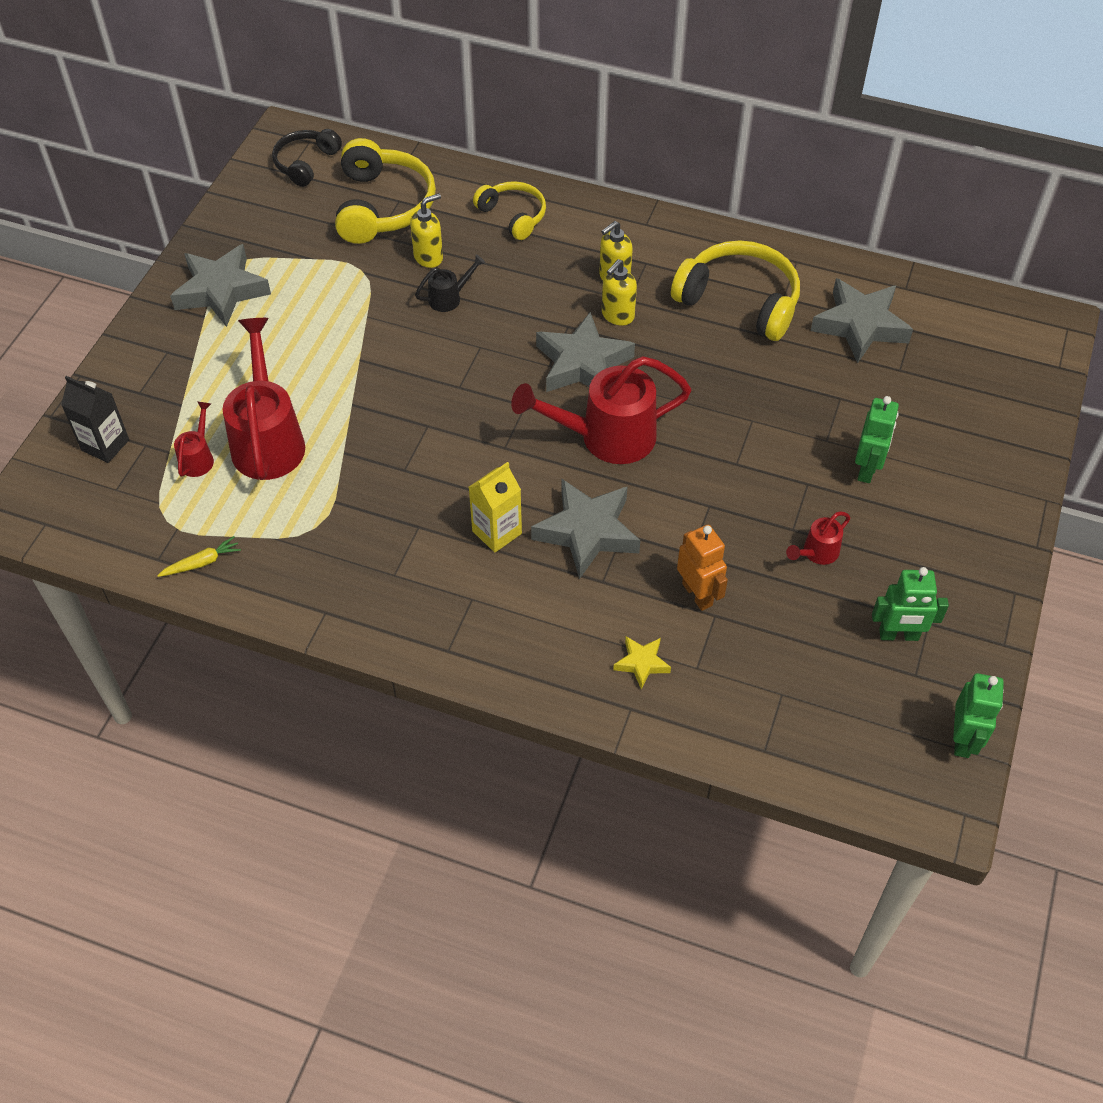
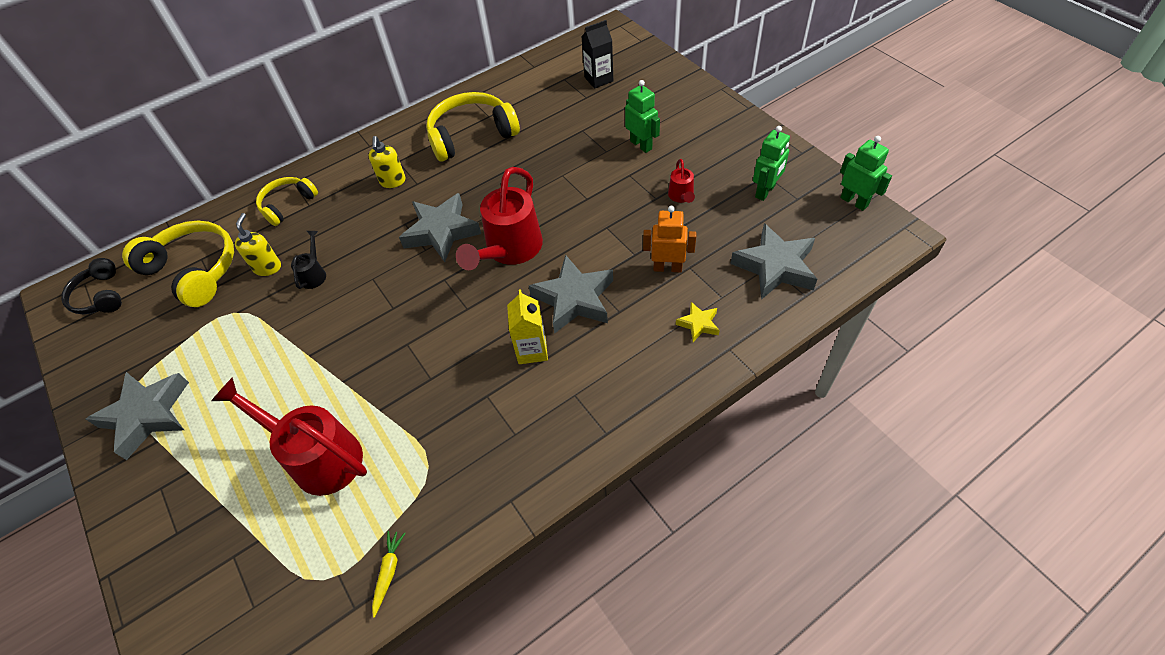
camera: 50 degrees left, 0 degrees up
black carton [61,376,129,463] -> black carton moved to [582,20,613,89]
red watering can [174,402,214,477] -> none
yellow headphones [473,181,546,240] -> yellow headphones turned 45 degrees counterclockwise [256,177,318,226]
yellow soap dispenser [602,259,637,326] -> none
grey star [811,278,913,363] -> grey star moved to [730,223,817,300]

